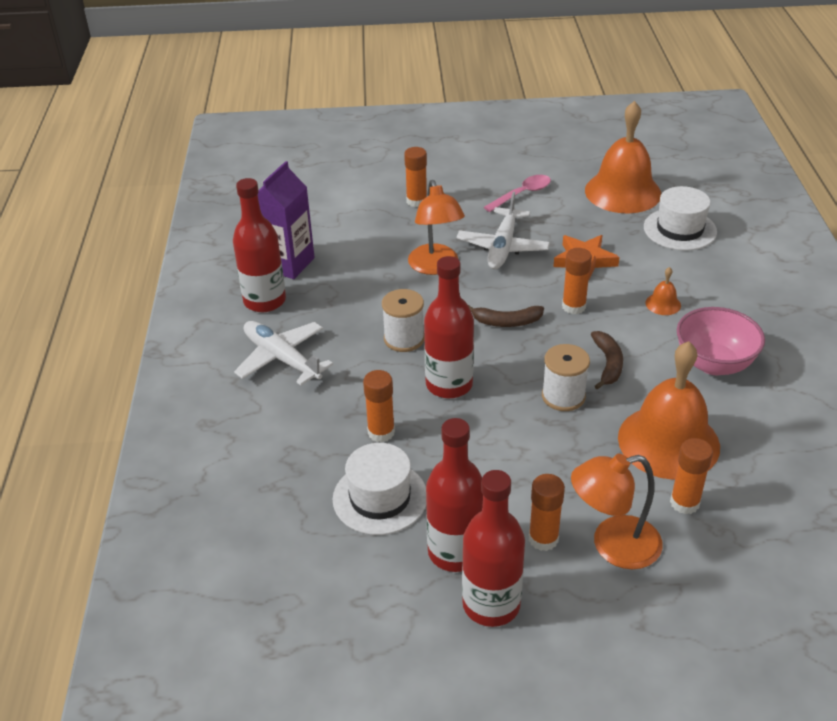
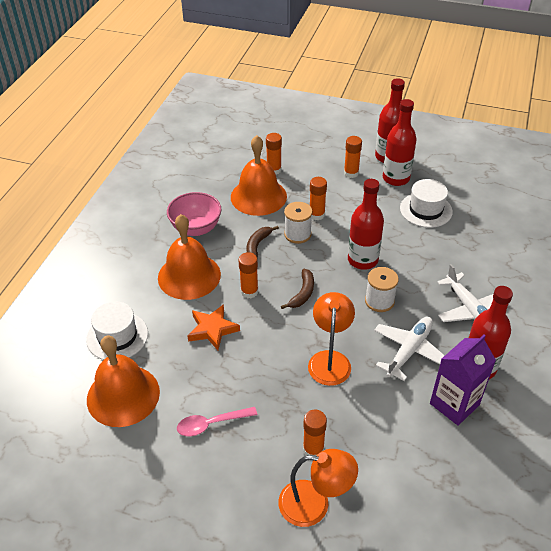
camera: 160 degrees left, 5 degrees up
orange glue stick [363,370,395,442] -> orange glue stick moved to [310,177,327,220]
white plane [457,192,550,269] -> white plane moved to [374,317,445,381]
brown banana [467,304,544,327] -> brown banana turned 90 degrees clockwise [281,269,314,309]
orange lamp [571,454,663,569] -> orange lamp moved to [278,449,358,527]
orange bell [645,267,681,315] -> orange bell [158,214,221,300], size x2.48

